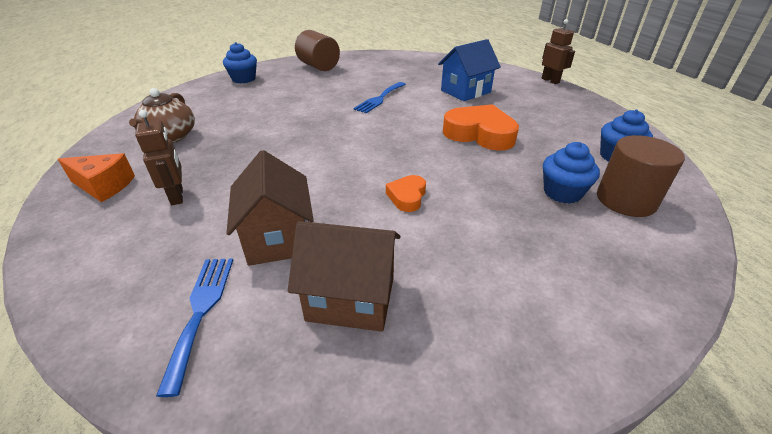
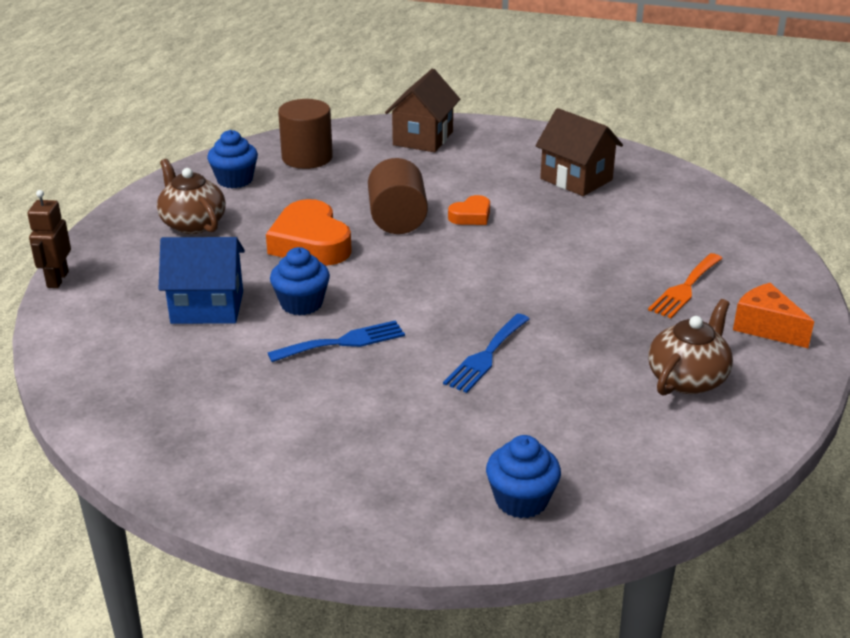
camera: 145 degrees left, 5 degrees down
brown robot [135,110,183,205] -> orange fork [648,253,723,318]
blue fork [156,258,233,397] -> blue fork moved to [443,314,529,393]
brown house [226,150,314,266] -> brown house moved to [385,69,460,152]
brown cylinder [295,30,340,71] -> brown cylinder moved to [368,158,428,234]
blue cupcake [543,142,600,204] -> blue cupcake moved to [270,247,330,316]
none -> brown teapot [157,159,226,234]

